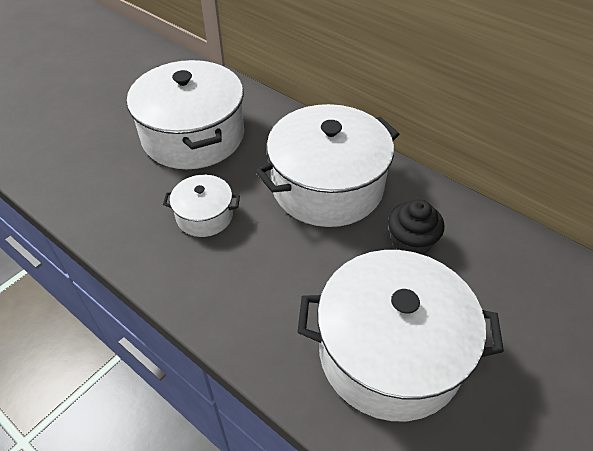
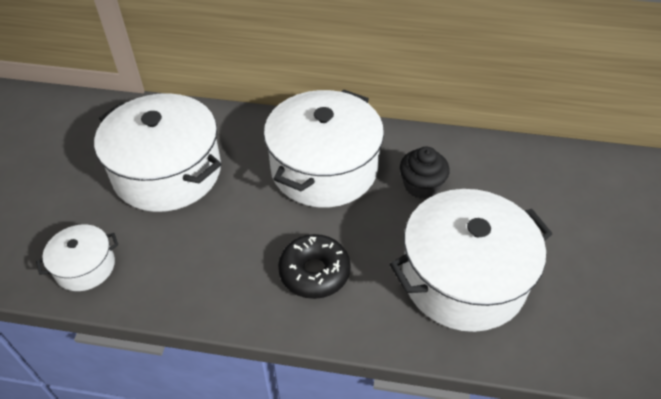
camera: 30 degrees left, 0 degrees up
white pot [163,175,240,237] -> white pot moved to [36,224,118,291]
none -> black donut [278,234,351,299]

